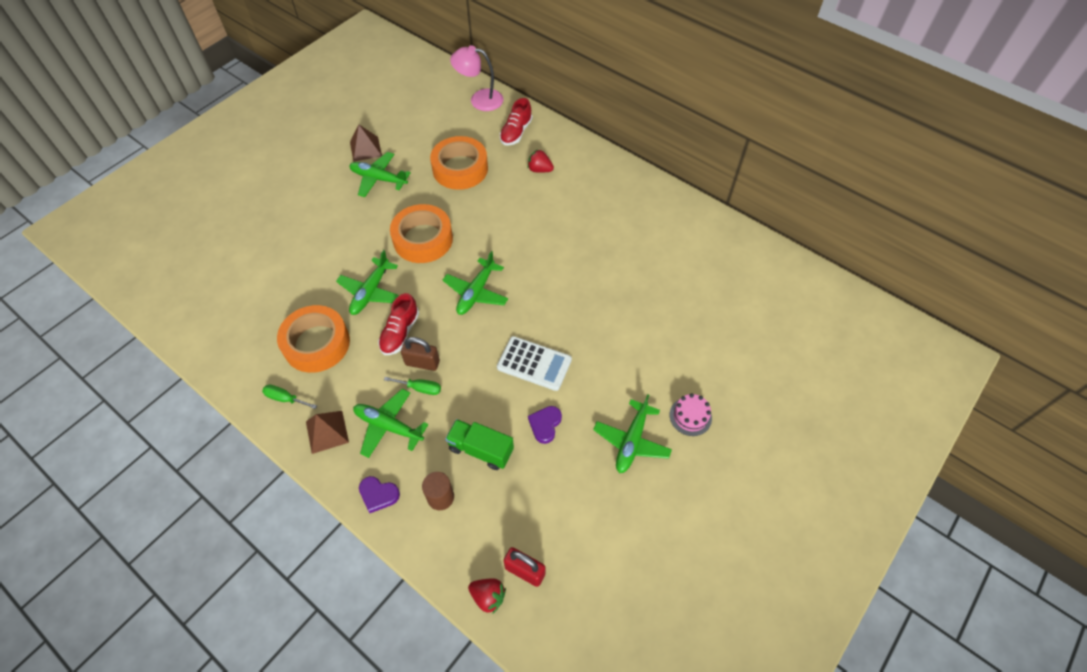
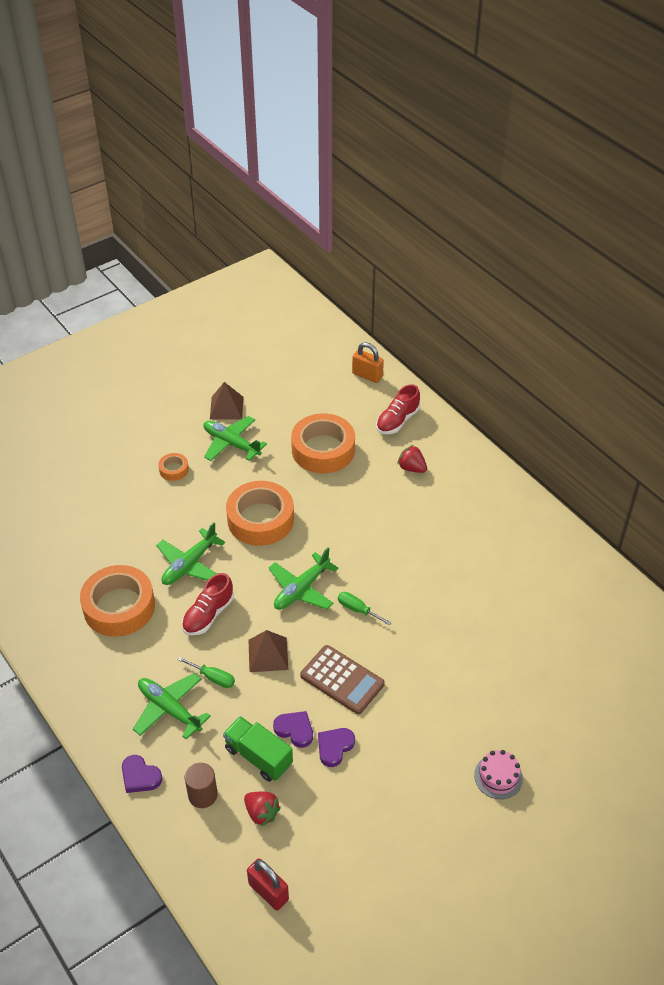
camera: 15 degrees right, 10 degrees down
green screwdriver [262,385,317,409] -> green screwdriver moved to [338,592,392,626]
brown pyramid [306,411,349,454] -> brown pyramid moved to [248,630,288,672]
brown padlock [401,337,440,371] -> none
pink lamp [450,45,503,111] -> orange padlock [352,342,384,383]
red strawberry [468,578,506,613] -> red strawberry moved to [244,792,281,827]
white calculator [497,336,572,391] -> brown calculator [300,645,385,714]
green plane [593,394,672,473] -> none
none -> orange tape [158,453,189,481]
none -> purple heart [273,711,313,748]

